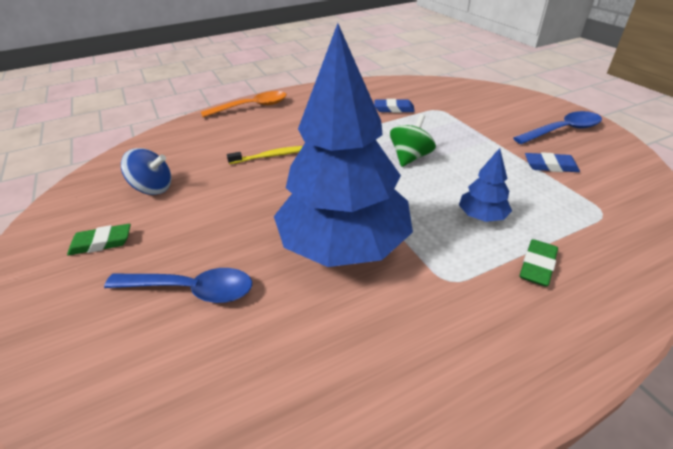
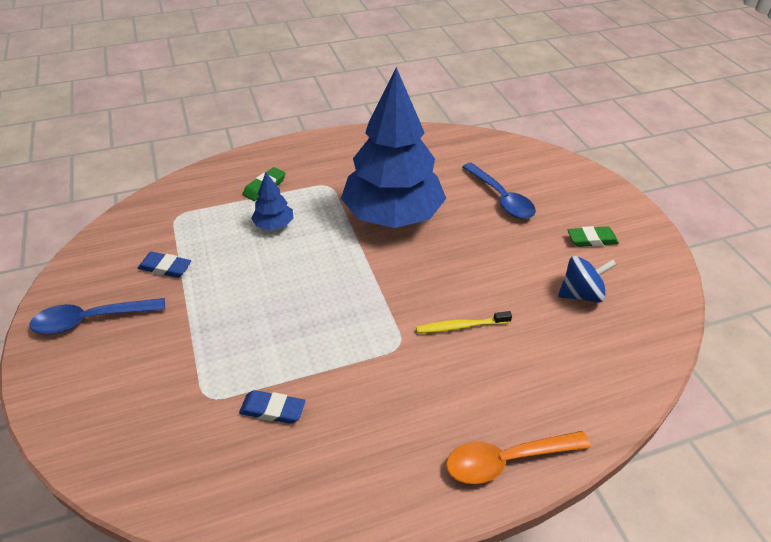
camera: 175 degrees left, 5 degrees up
blue spoon [104,268,252,303] -> blue spoon turned 135 degrees counterclockwise [462,163,536,219]
blue spinning top [121,148,171,195] -> blue spinning top turned 150 degrees clockwise [558,256,616,303]
green spinning top [390,114,436,167] -> none

